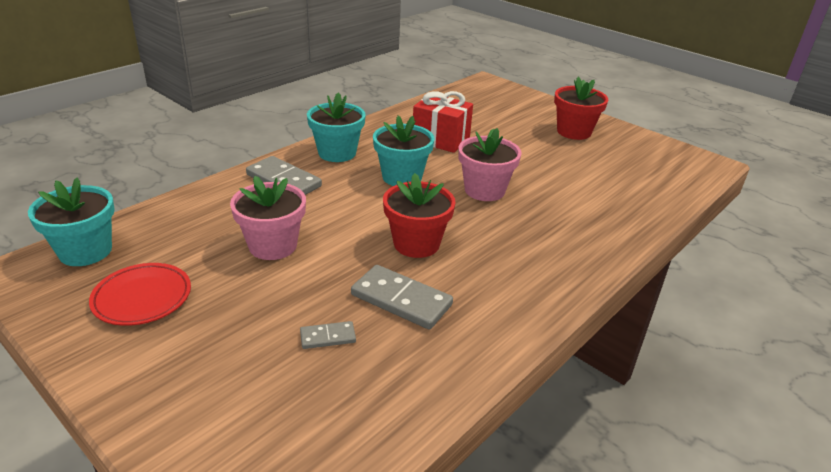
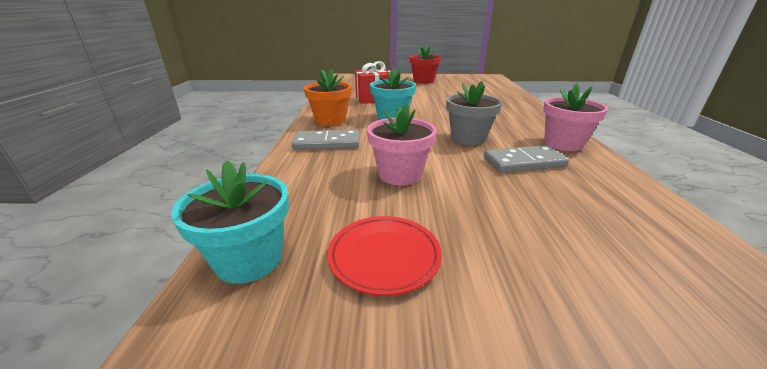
camera: 40 degrees left, 5 degrees down
grey domino [300,321,356,349] -> none
turquoise flower pot [307,92,366,162] -> orange flower pot [304,69,352,126]
red flower pot [383,173,456,258] -> grey flower pot [446,81,502,145]
pink flower pot [458,128,522,201] -> pink flower pot moved to [543,83,608,151]

